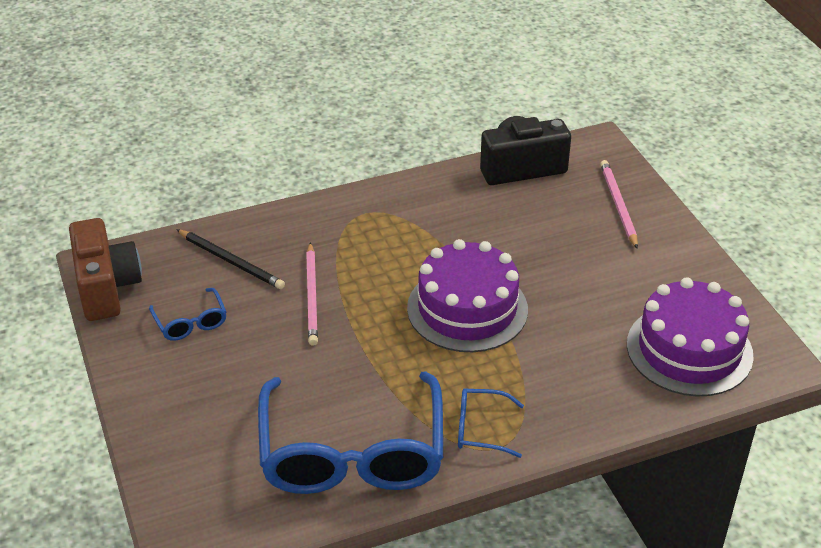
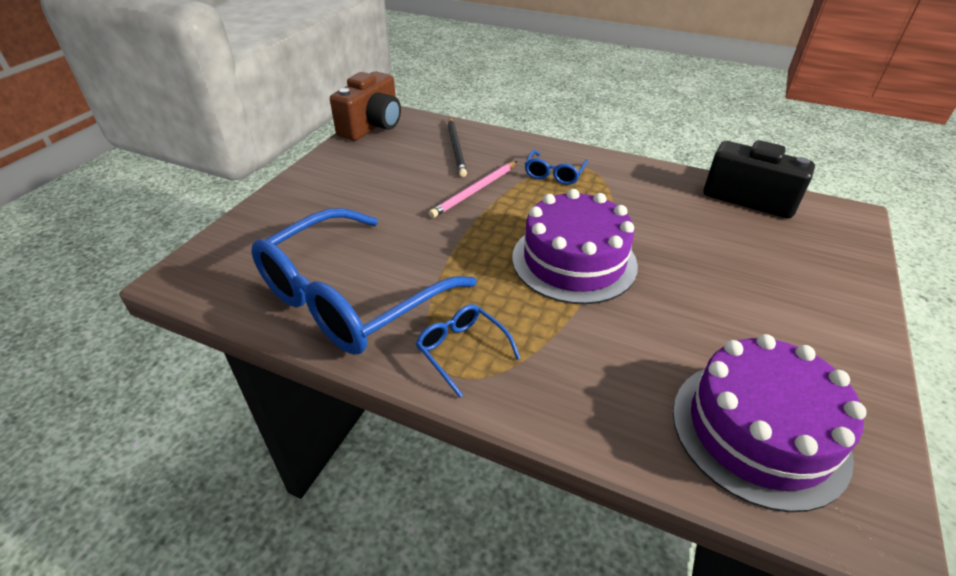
camera: 45 degrees right, 0 degrees up
blue glasses [149,288,226,341] -> blue glasses moved to [525,150,588,185]
pink pencil [600,160,638,249] -> none

